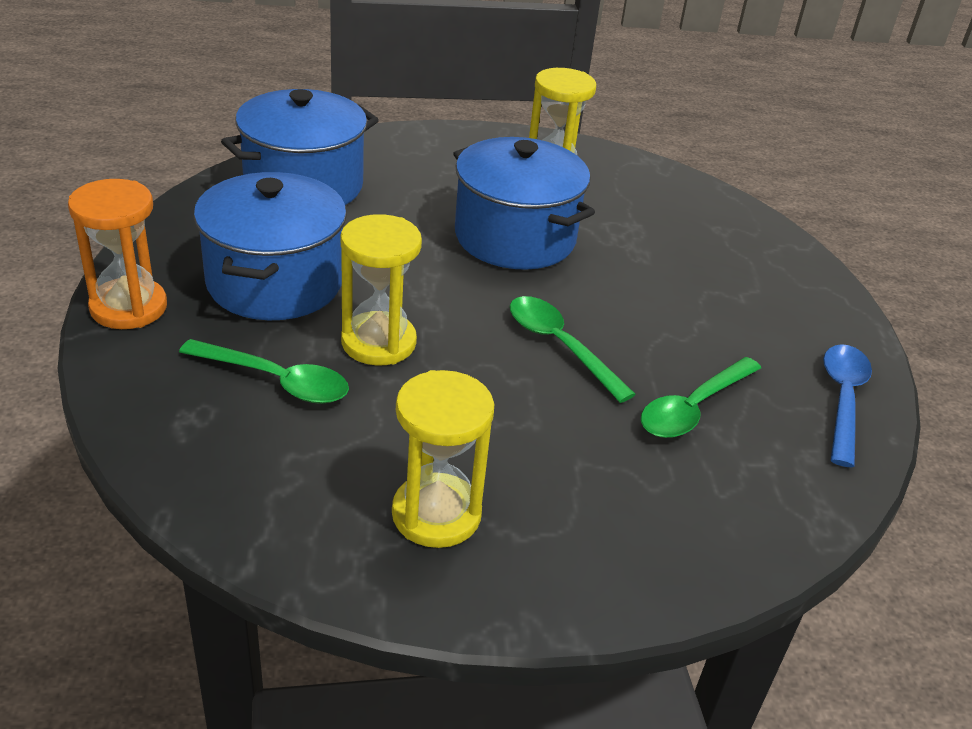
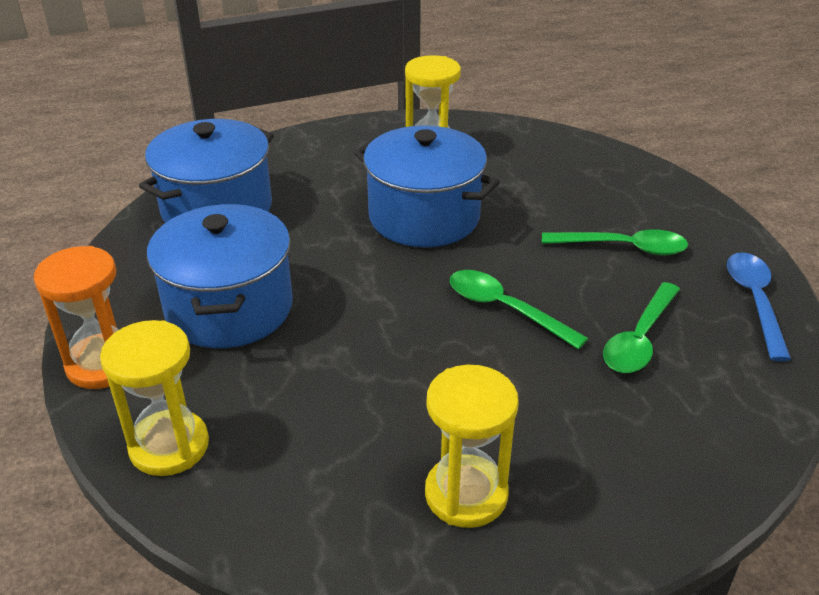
camera: 10 degrees left, 0 degrees up
green spoon [179,339,349,404] -> green spoon moved to [542,229,688,255]
yellow hourglass [340,214,422,365] -> yellow hourglass moved to [100,320,209,476]

